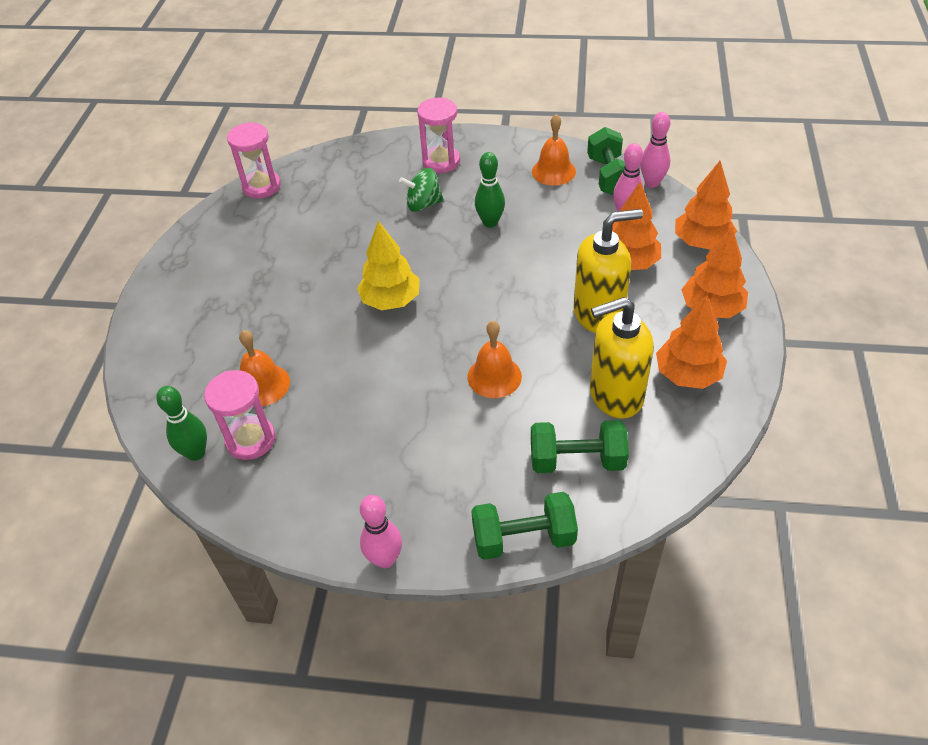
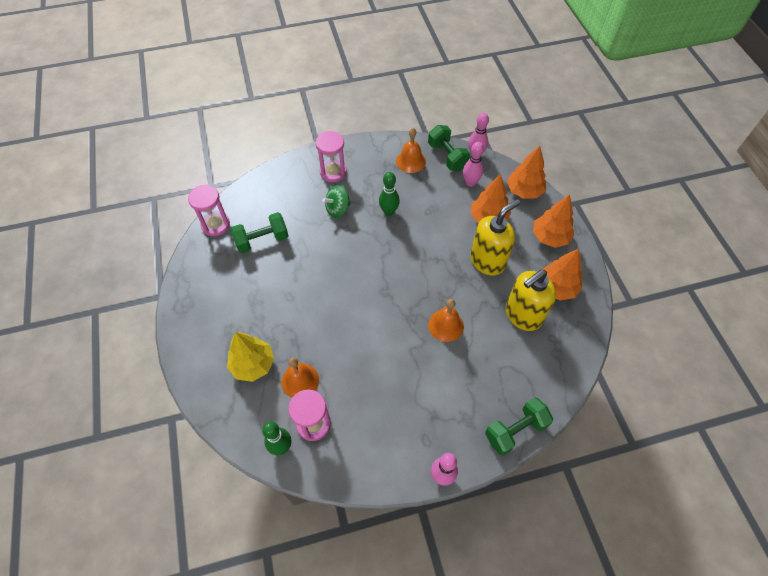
camera: 25 degrees left, 10 degrees up
yellow tree [357,221,419,310] -> yellow tree moved to [227,332,274,382]
green dumbbell [531,420,629,473] -> green dumbbell moved to [231,212,289,253]

